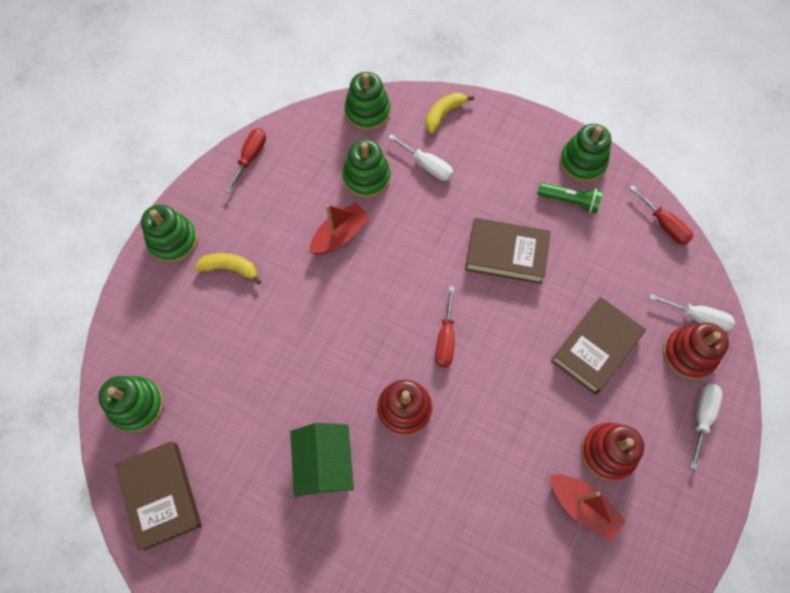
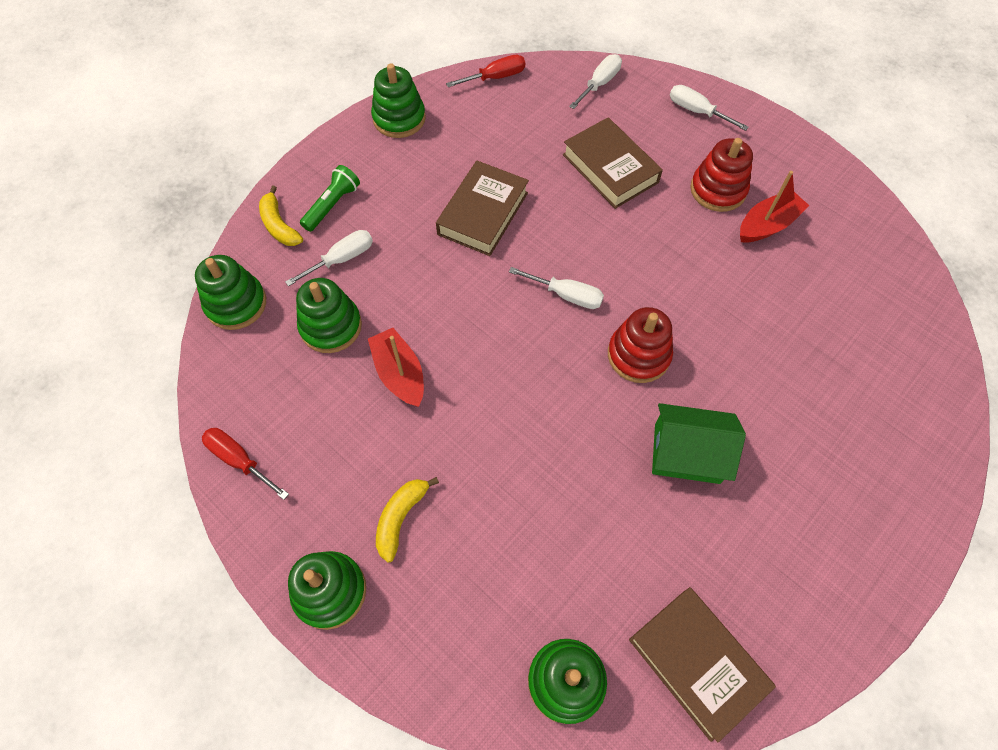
camera: 75 degrees left, 5 degrees down
brown book [115,441,202,551] -> brown book turned 60 degrees clockwise [629,587,776,743]
red screwdriver [435,286,455,368] -> white screwdriver [509,267,604,309]
green flashlight [537,183,603,213] -> green flashlight moved to [300,165,360,232]
red stacking toy [663,323,729,380] -> none

